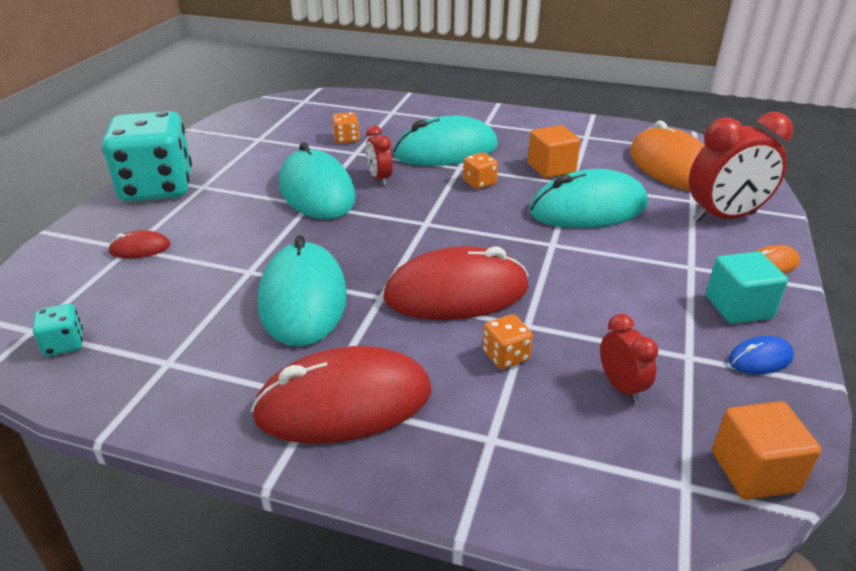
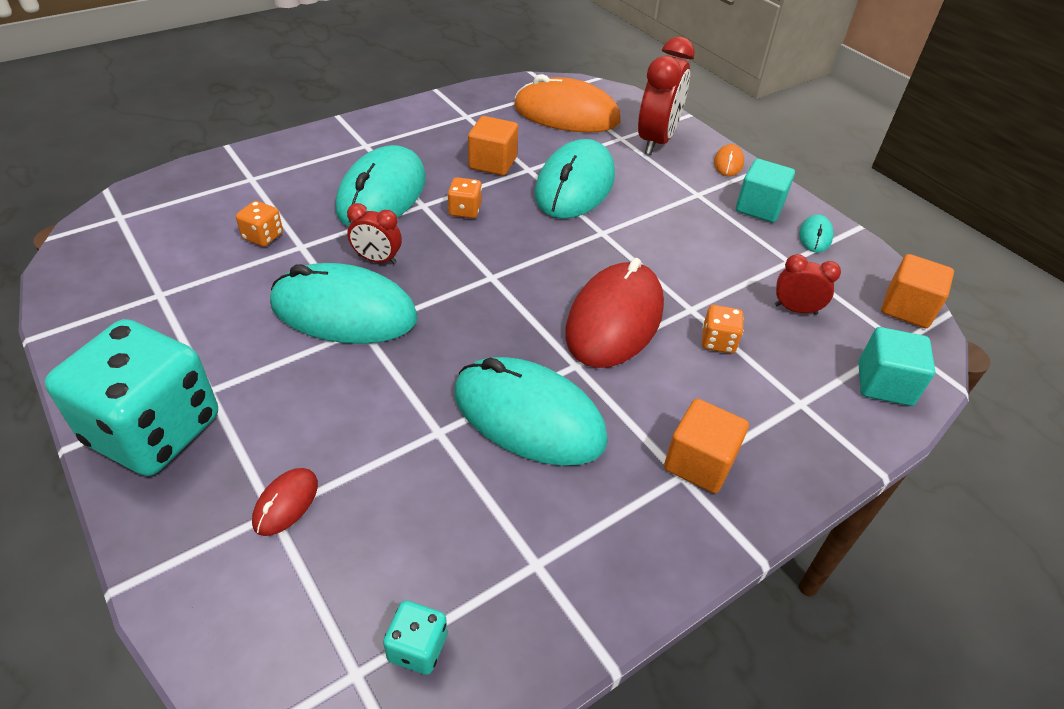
camera: 55 degrees left, 10 degrees up
red mouse [251,346,431,444] -> orange cube [664,399,749,493]
blue mouse [728,336,794,374] -> turquoise mouse [799,214,834,252]
none -> turquoise cube [858,327,935,406]

